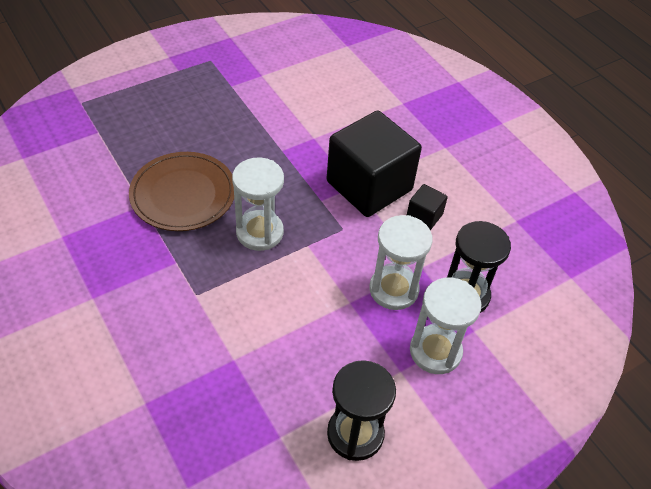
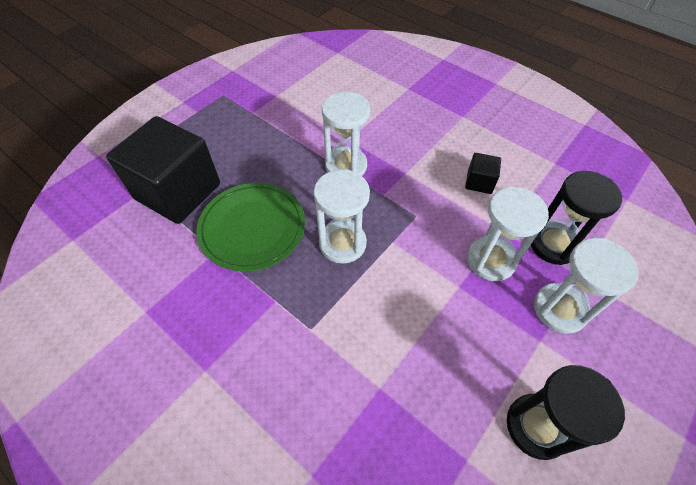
camera: 15 degrees left, 5 degrees up
brown plate [129,152,234,231] -> green plate [196,183,305,272]
black cube [327,111,422,217] -> black cube moved to [106,116,220,224]
none -> white hourglass [322,92,370,176]

